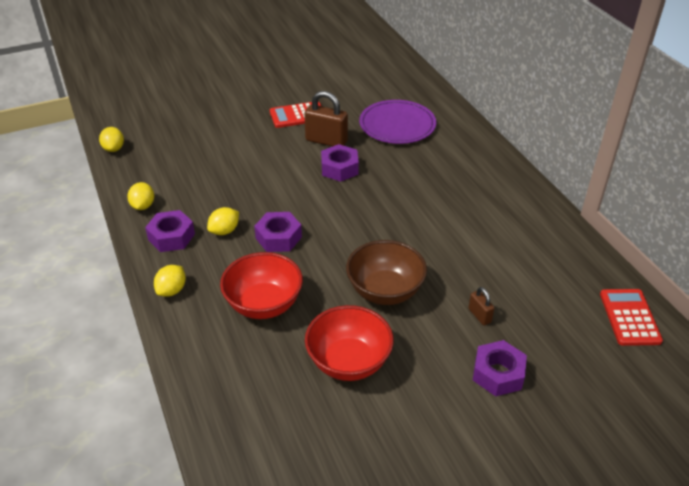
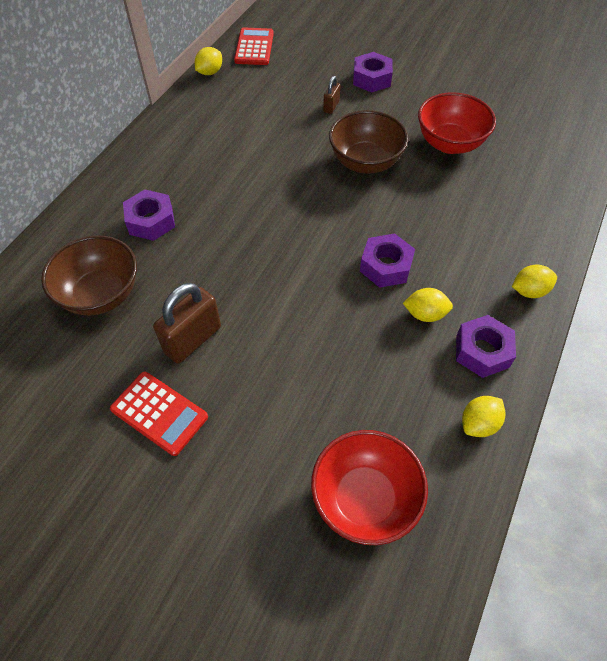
camera: 130 degrees left, 15 degrees up
yellow lemon [99,127,124,152] -> yellow lemon moved to [195,47,222,75]
red bowl [220,252,303,319] -> red bowl moved to [311,430,428,545]
brown padlock [304,91,348,147] -> brown padlock turned 60 degrees clockwise [153,283,221,364]
purple nut [321,144,359,182] -> purple nut moved to [123,190,175,241]
purple plate [359,100,436,144] -> brown bowl [41,235,137,315]
red calculator [600,289,663,346] -> red calculator turned 135 degrees clockwise [234,27,274,65]

